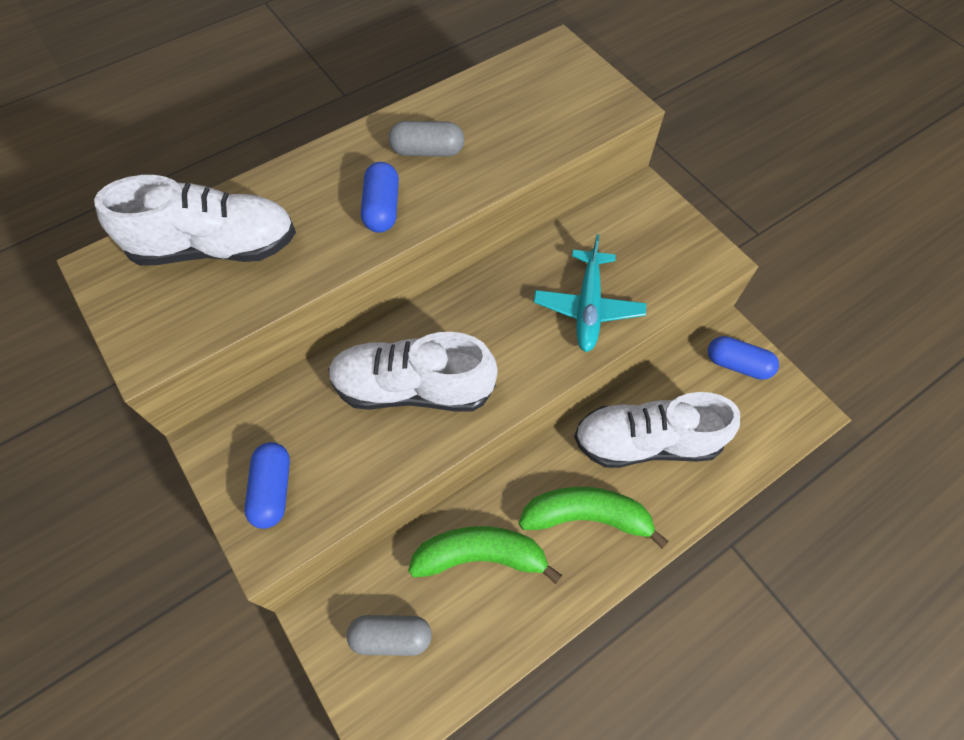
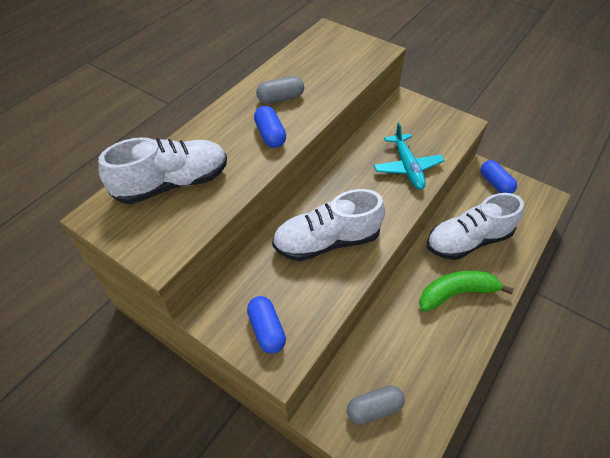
camera: 20 degrees left, 10 degrees down
green banana [408,526,562,584] -> none
blue capsule [708,336,779,380] -> blue capsule turned 60 degrees clockwise [481,160,517,193]

